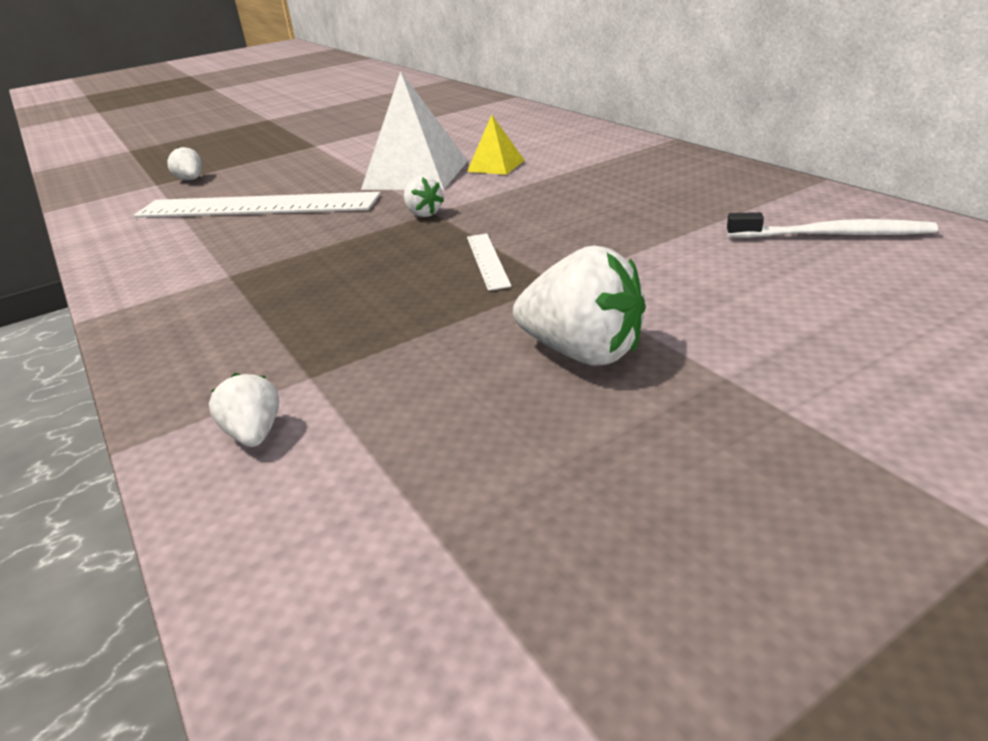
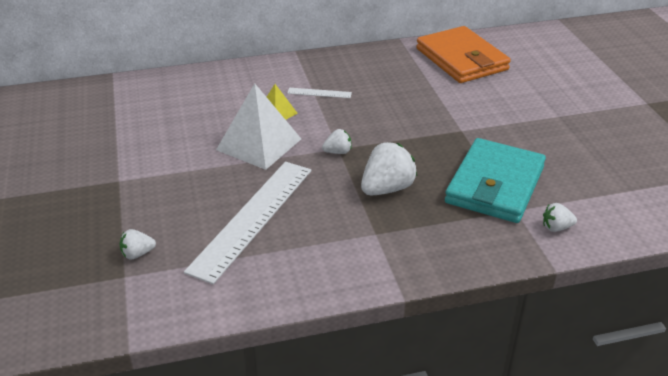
camera: 75 degrees left, 5 degrees up
white ruler [467,234,512,291] -> white ruler moved to [287,88,352,98]
white strawberry [513,246,645,366] -> white strawberry moved to [361,142,417,195]
white toothbrush [727,212,938,238] -> orange wallet [416,26,511,83]
none -> turquoise wallet [445,138,546,223]

